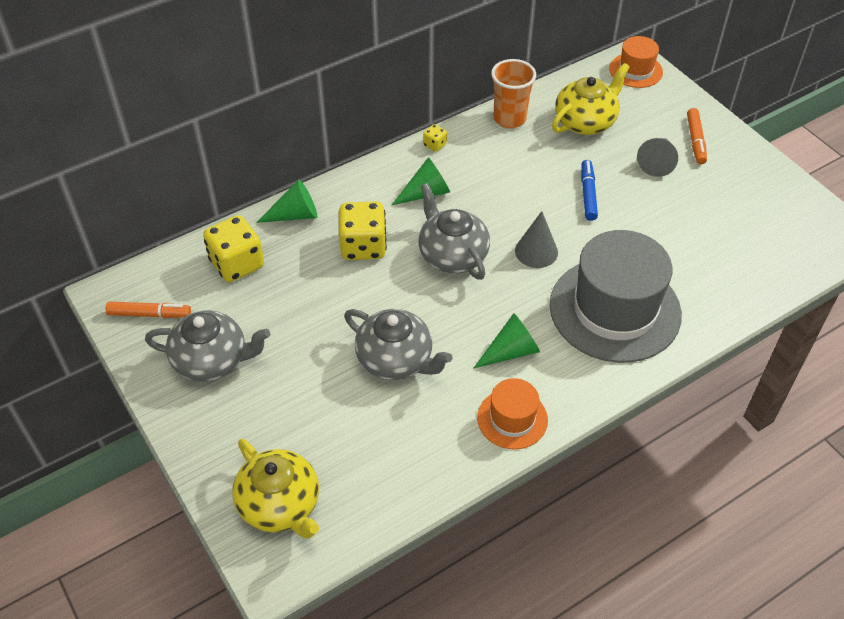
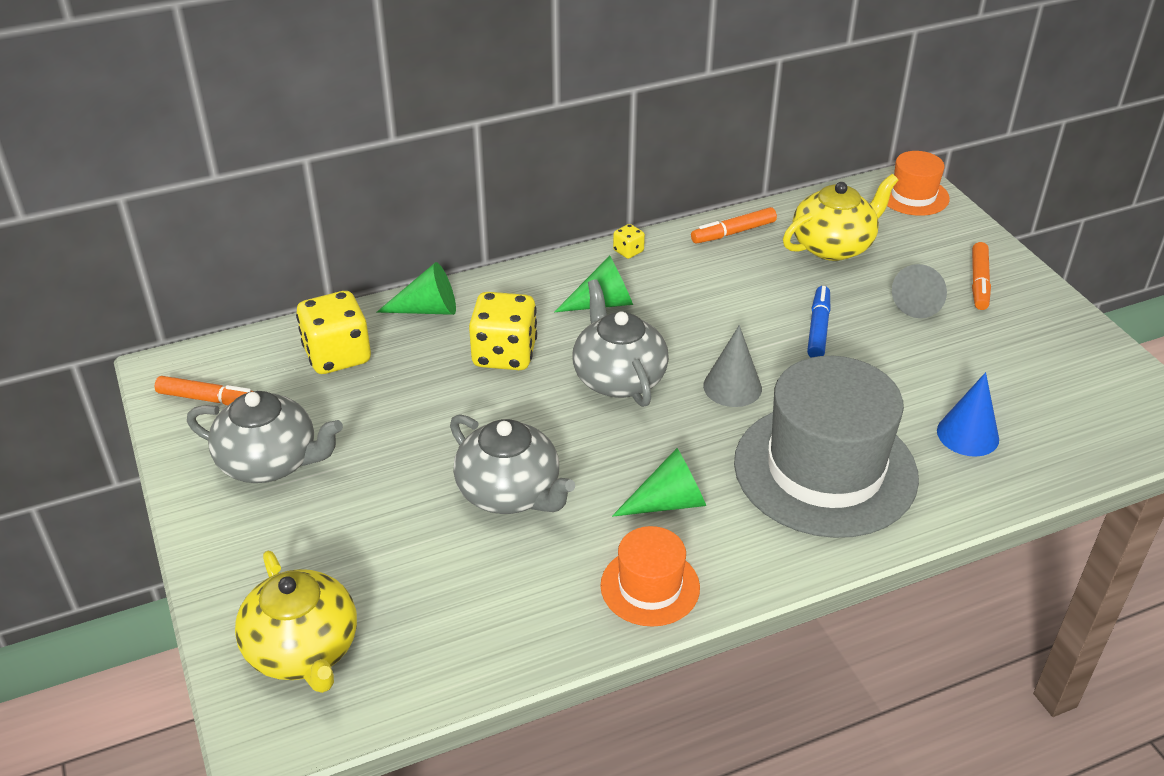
camera: 10 degrees right, 10 degrees down
orange cup [491,59,536,129] -> orange marker [691,207,777,243]
none -> blue cone [937,372,999,457]

